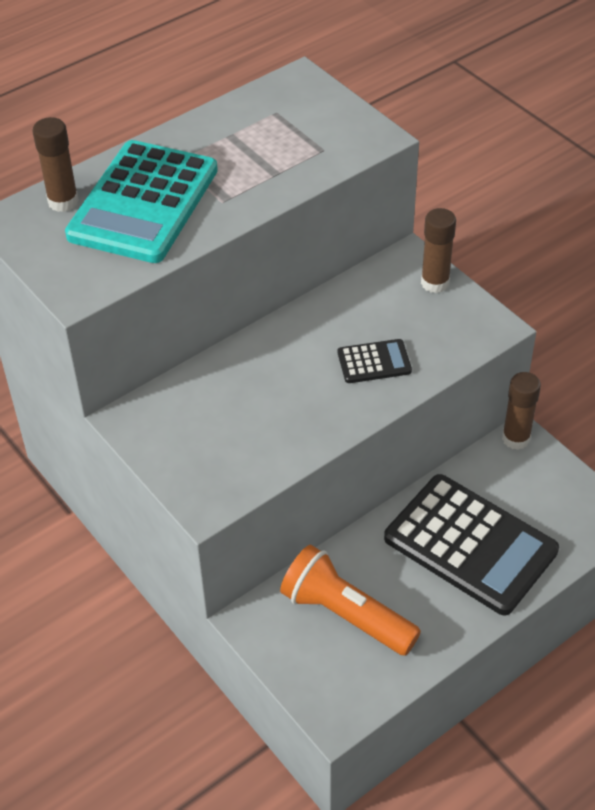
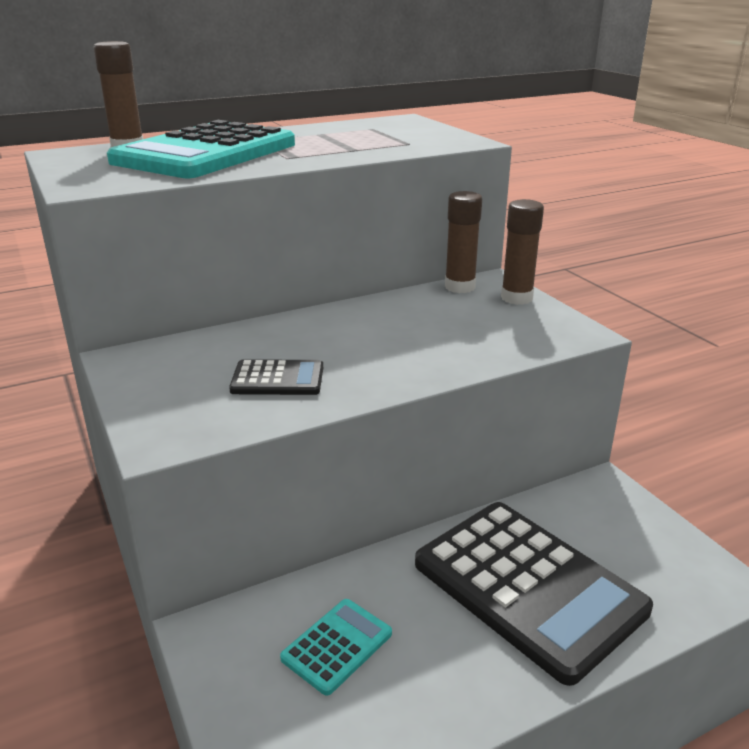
camera: 10 degrees right, 20 degrees down
orange flashlight [280,545,421,656] -> turquoise calculator [280,599,392,696]
black calculator [338,339,412,383] -> black calculator moved to [229,359,323,395]
brown glue stick [502,372,541,450] -> brown glue stick moved to [445,191,482,293]

